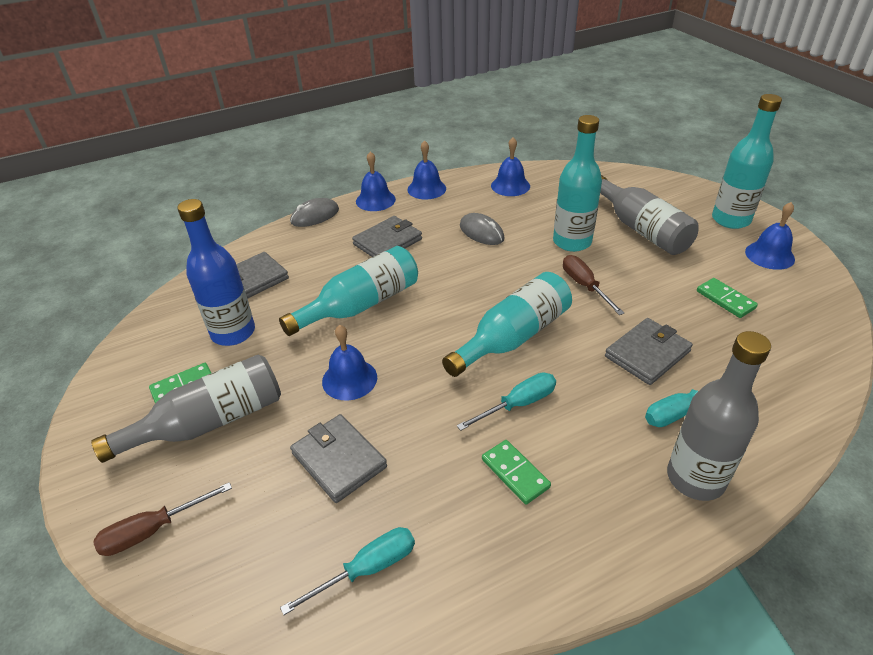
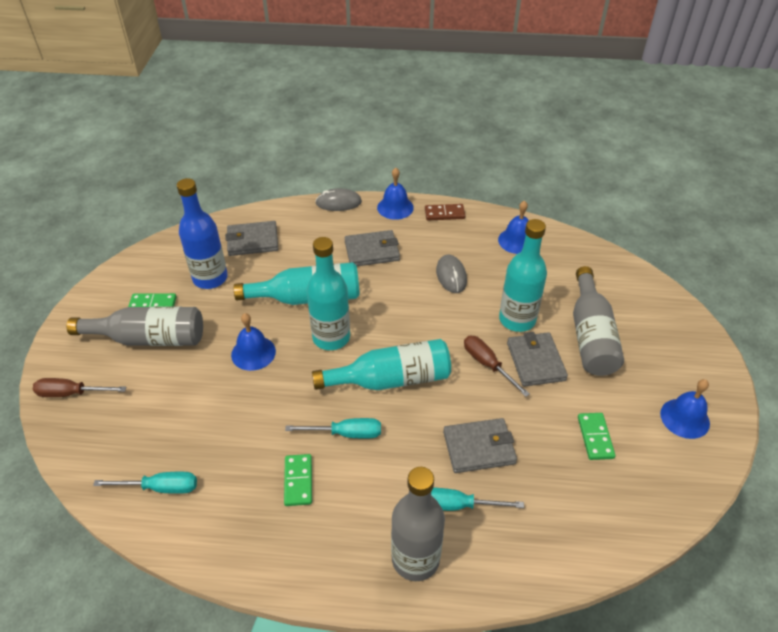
camera: 30 degrees right, 5 degrees up
grey wallet [290,414,387,503] -> grey wallet moved to [507,332,568,387]
blue bell [407,140,446,199] -> brown domino [425,204,465,220]
brown screwdriver [563,255,624,315] -> brown screwdriver turned 45 degrees counterclockwise [464,336,530,397]
turquoise bottle [712,94,782,229] -> turquoise bottle moved to [307,237,350,350]

